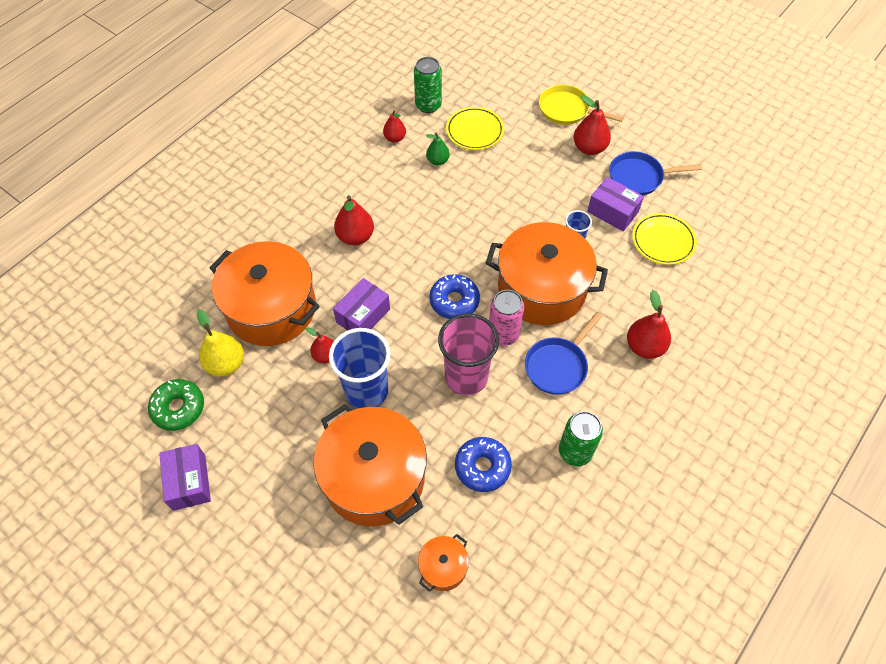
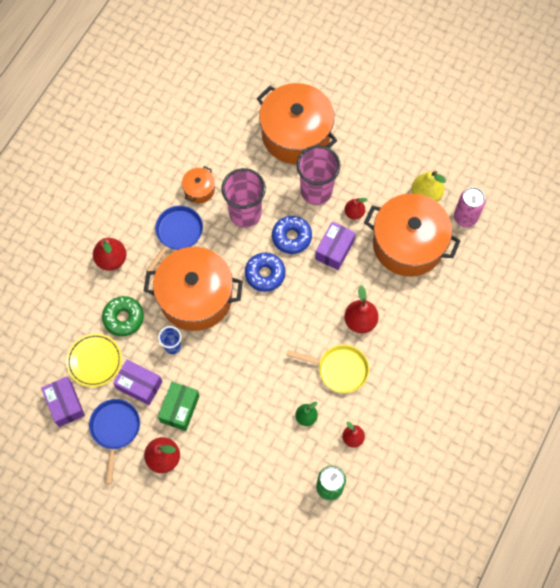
camera: 170 degrees right, 10 degrees up
green donut [148,379,204,431] -> green donut moved to [102,296,144,336]
purple box [159,444,211,511] -> purple box moved to [41,377,85,427]
blue cup [329,328,391,409] -> pink cup [296,145,341,205]
orange pot [418,534,469,592] -> orange pot moved to [182,166,215,203]
yellow plate [446,107,504,150] -> none
blue donut [455,437,512,492] -> blue donut moved to [272,216,312,254]
pink can [489,290,524,346] -> pink can moved to [454,187,486,227]
yellow pan [539,84,624,125] -> yellow pan moved to [286,345,369,393]
green can [559,411,603,466] -> none
blue pan [609,151,702,195] -> blue pan turned 75 degrees counterclockwise [89,399,140,484]
none -> green box [158,382,199,431]

